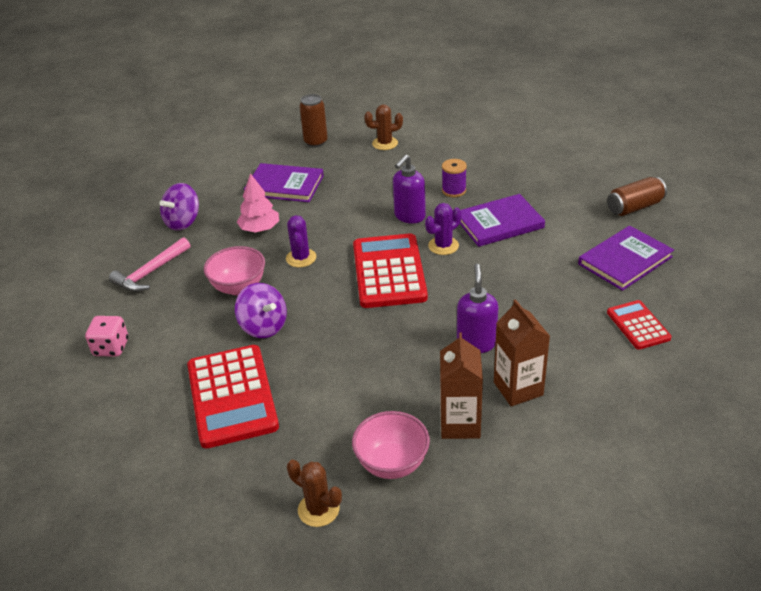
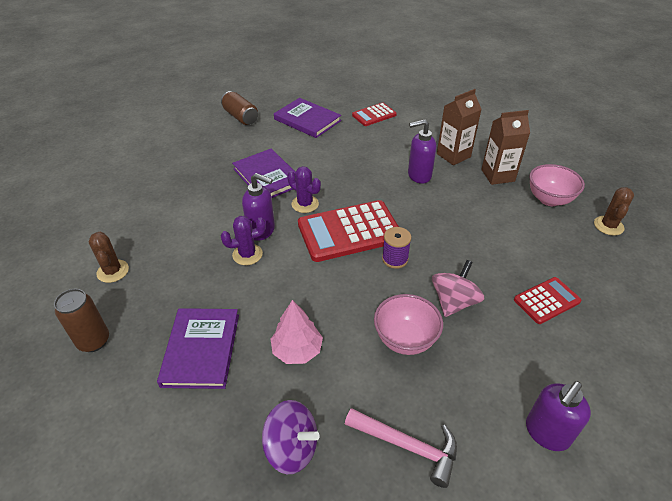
camera: 105 degrees left, 5 degrees up
pink dice [85,316,128,357] -> purple soap dispenser [526,381,591,451]
red calculator [187,345,279,448] -> red calculator [514,277,581,324], size x0.54
purple spinning top [235,283,287,338] -> pink spinning top [432,260,484,317]
purple cactus [286,215,316,267] -> purple cactus moved to [221,216,266,265]
purple spool [442,159,467,197] -> purple spool moved to [382,227,411,269]

